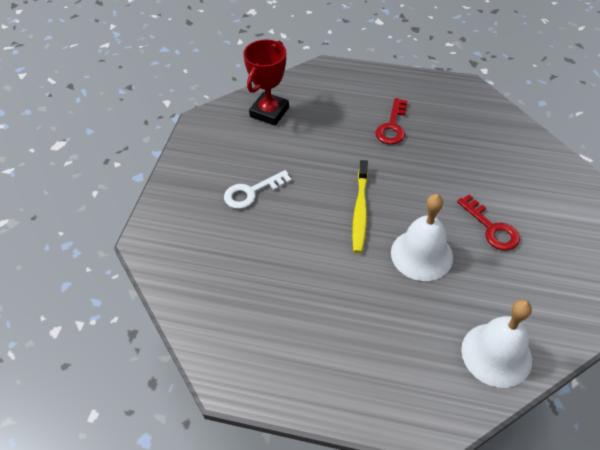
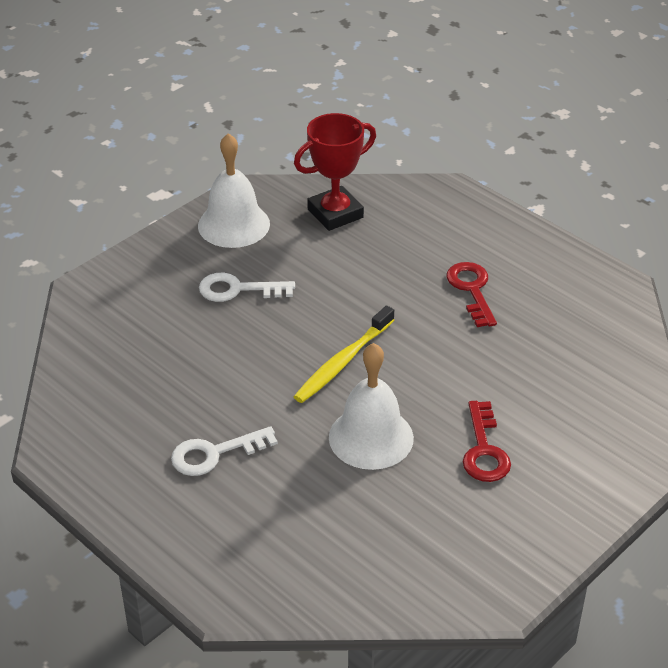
camera: 30 degrees right, 10 degrees down
red key [375,98,407,144] -> red key turned 120 degrees clockwise [446,262,497,327]
white bell [461,300,532,388] -> white bell moved to [198,133,270,248]
none -> white key [171,426,278,476]

